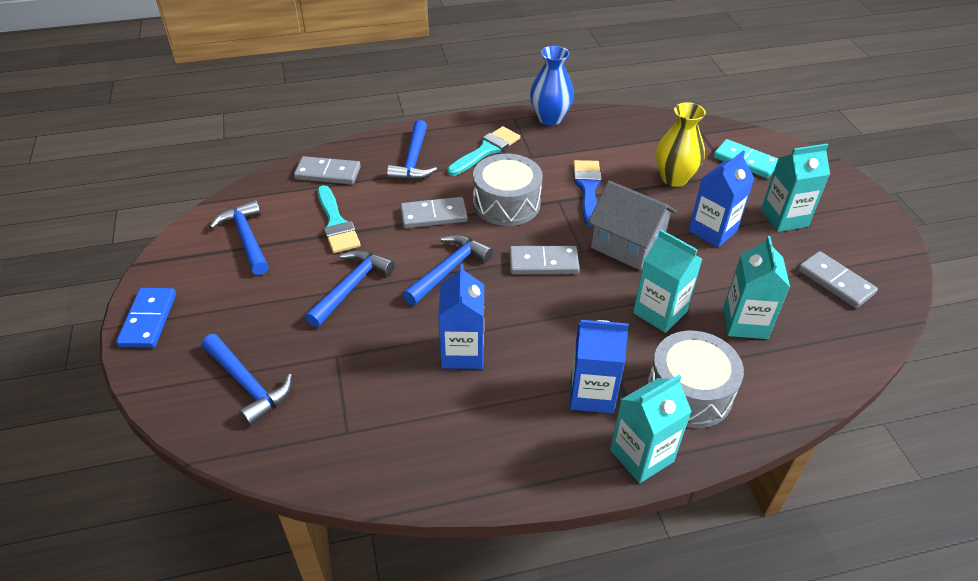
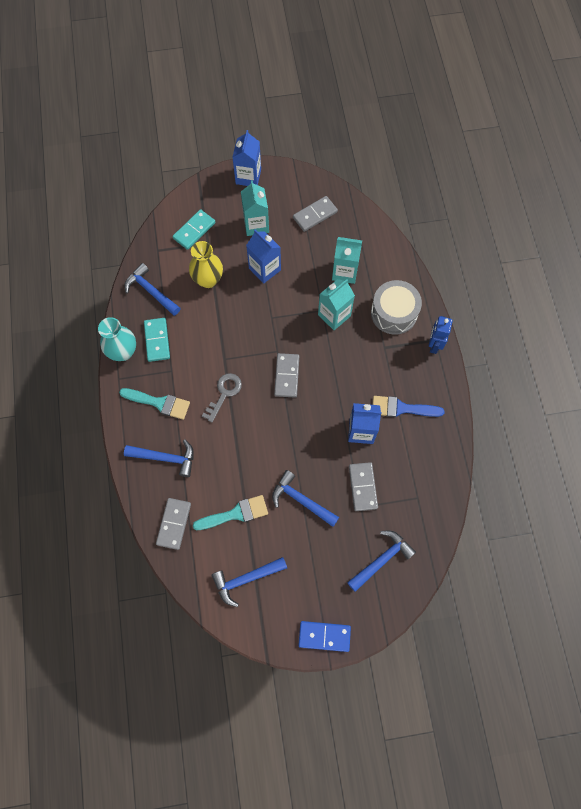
camera: 85 degrees left, 25 degrees up
grey domino [400,197,468,228] -> grey domino moved to [349,462,378,511]
blue hammer [403,234,493,305] -> blue hammer moved to [125,263,180,316]
turquoise brush [447,126,520,176] -> turquoise brush turned 150 degrees clockwise [119,388,190,420]
grey drum [473,154,543,226] -> grey key [202,373,242,422]
blue vase [530,46,574,126] -> turquoise vase [98,317,136,361]
blue carton [570,320,629,413] -> blue carton moved to [232,130,261,186]
blue brush [573,160,602,226] -> blue brush moved to [373,396,445,417]
grey house [588,181,677,270] -> none
turquoise carton [610,374,692,483] -> blue robot [429,316,453,354]
none -> turquoise domino [144,318,170,362]

